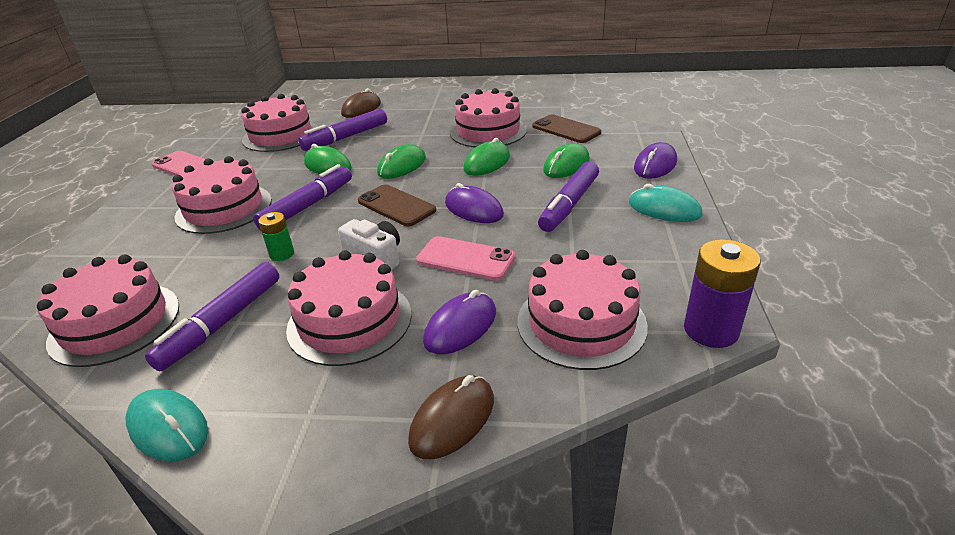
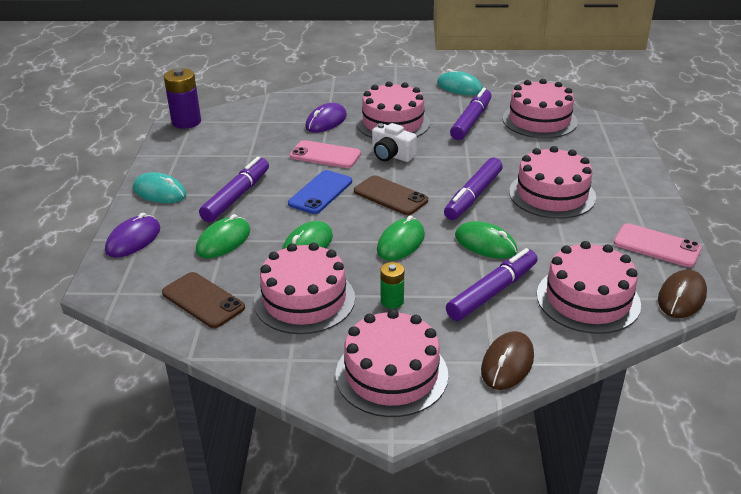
camera: 175 degrees right, 0 degrees up
green battery [258,212,294,261] -> green battery moved to [380,262,404,309]
brown mouse [408,375,494,459] -> brown mouse moved to [658,269,707,318]
purple mouse [445,183,504,223] -> blue phone [288,170,352,214]
pink cake [517,250,648,370] -> pink cake moved to [335,309,448,417]

